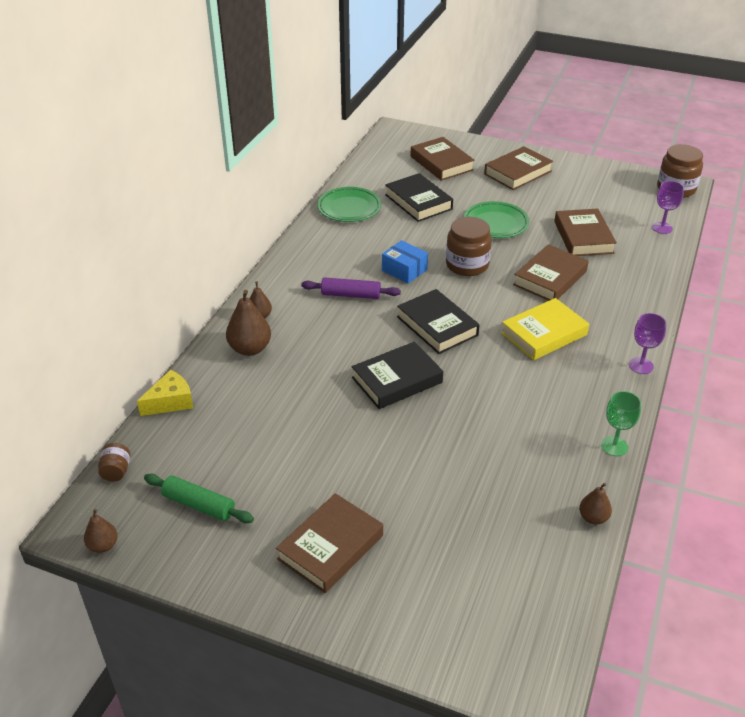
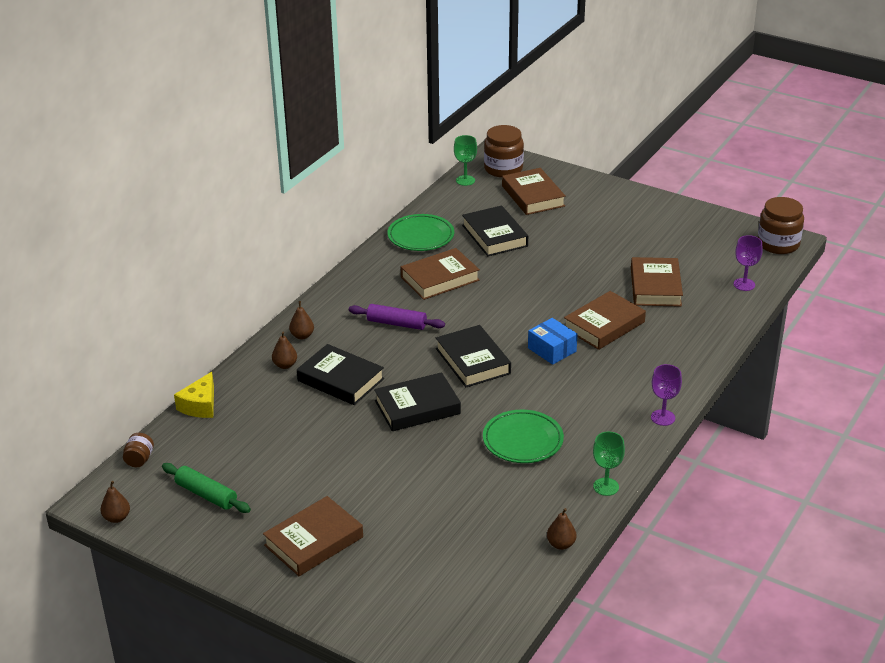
camera: 10 degrees right, 5 degrees down
yellow cheese [137,370,193,416] -> yellow cheese turned 135 degrees clockwise [174,372,214,418]
brown pear [226,290,271,356] -> brown pear [272,332,297,369], size x0.59
blue box [382,240,428,284] -> blue box moved to [528,318,577,365]
brown jar [446,217,492,276] -> brown jar moved to [484,125,524,178]
green plate [464,201,529,238] -> green plate moved to [483,410,564,463]
brown book [484,146,553,190] -> brown book moved to [401,248,480,300]
yellow book [501,298,589,360] -> none
none -> black book [297,344,384,405]
none -> green goblet [454,135,477,186]

